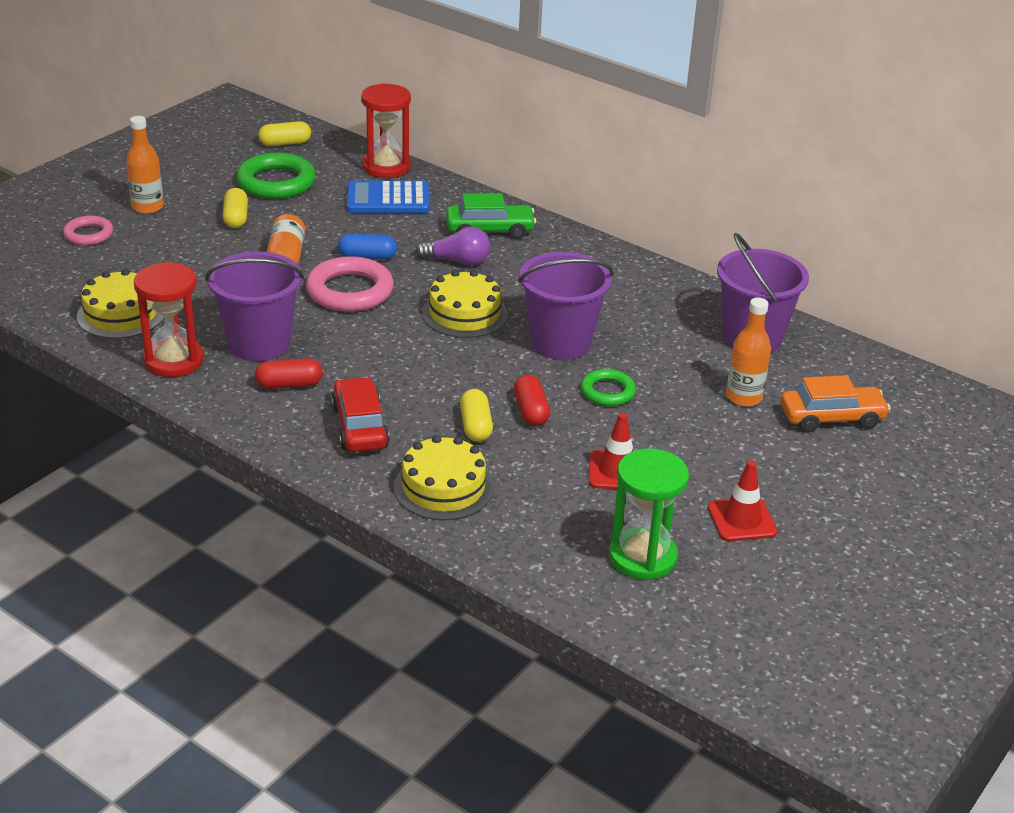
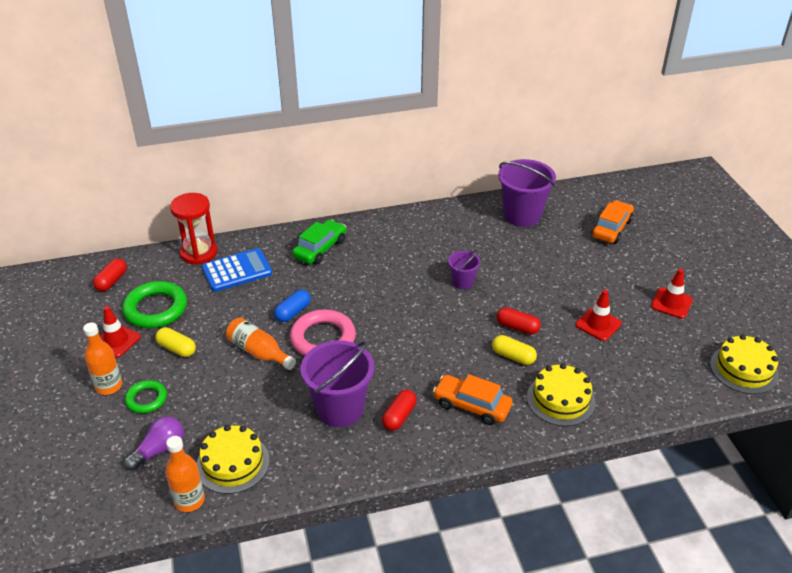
camera: 50 degrees left, 5 degrees up
pink ring [63,216,113,245] -> none
red hourglass [134,262,204,377] -> none
yellow capsule [258,121,311,146] -> red capsule [93,258,127,291]
red car [331,377,390,452] -> orange car [433,374,512,425]
blue calculator [347,180,430,213] -> blue calculator turned 150 degrees counterclockwise [201,248,272,292]
purple light bulb [416,227,490,266] -> purple light bulb moved to [124,416,184,471]
yellow cake [422,270,508,338] -> yellow cake moved to [710,334,779,394]
purple bucket [518,252,614,360] -> purple bucket [448,250,480,289], size x0.52
green ring [581,369,636,406] -> green ring moved to [125,380,167,413]
green hourglass [609,449,689,580] -> none
orange bottle [726,298,771,407] -> orange bottle moved to [165,436,205,512]
none -> red traffic cone [100,306,141,358]

